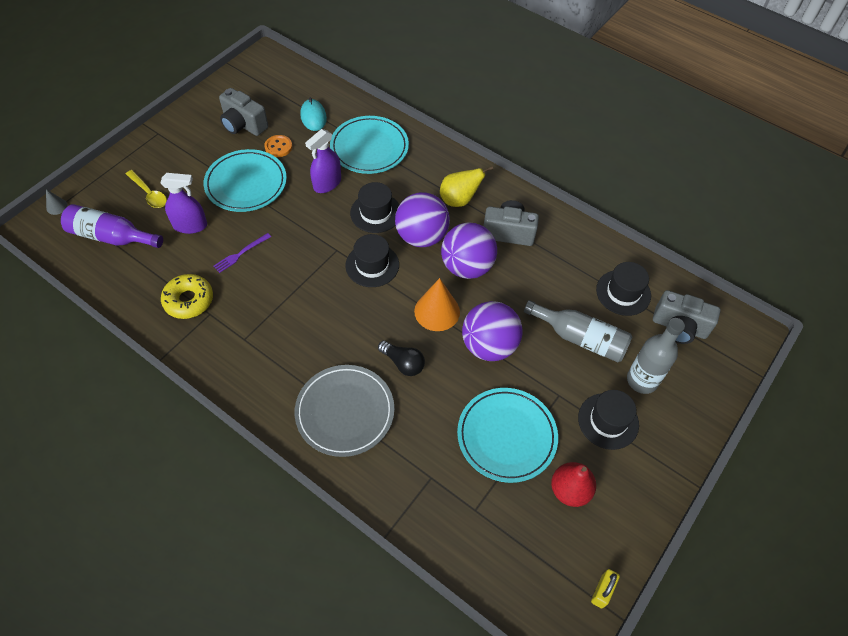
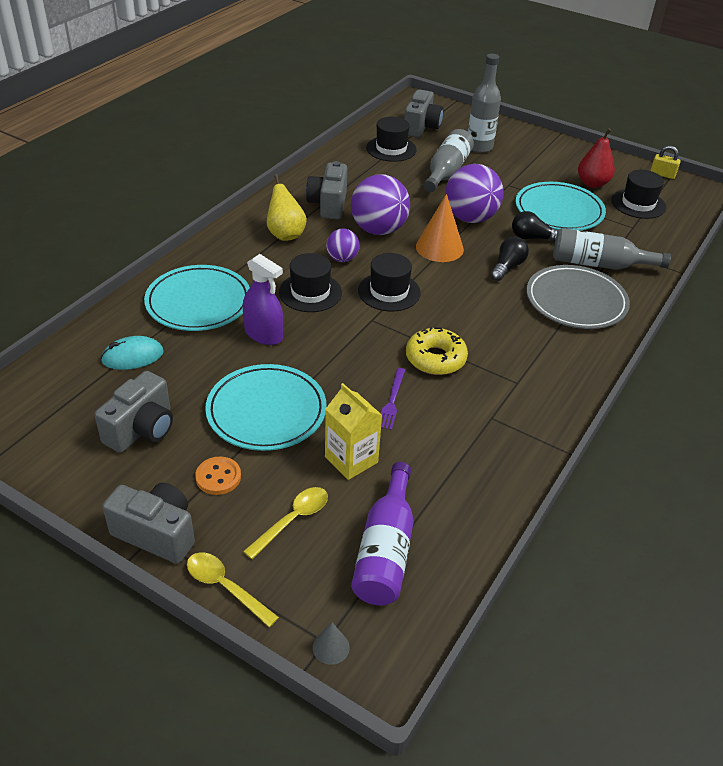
camera: 95 degrees left, 15 degrees down
purple spray bottle [161,173,207,234] -> yellow carton [325,383,382,480]
yellow donut [161,274,213,319] -> yellow donut moved to [406,327,468,375]
purple fork [213,233,271,273] -> purple fork turned 60 degrees clockwise [381,368,405,430]
orange button [264,135,292,157] -> orange button moved to [195,457,241,495]
purple ball [395,192,450,247] -> purple ball [326,229,359,262], size x0.54
black hat [578,390,639,450] -> black hat moved to [611,170,666,219]
none -> grey camera [102,483,195,564]
none -> yellow spoon [187,552,279,627]
none -> black light bulb [512,211,558,242]
none -> grey bottle [553,228,671,270]

